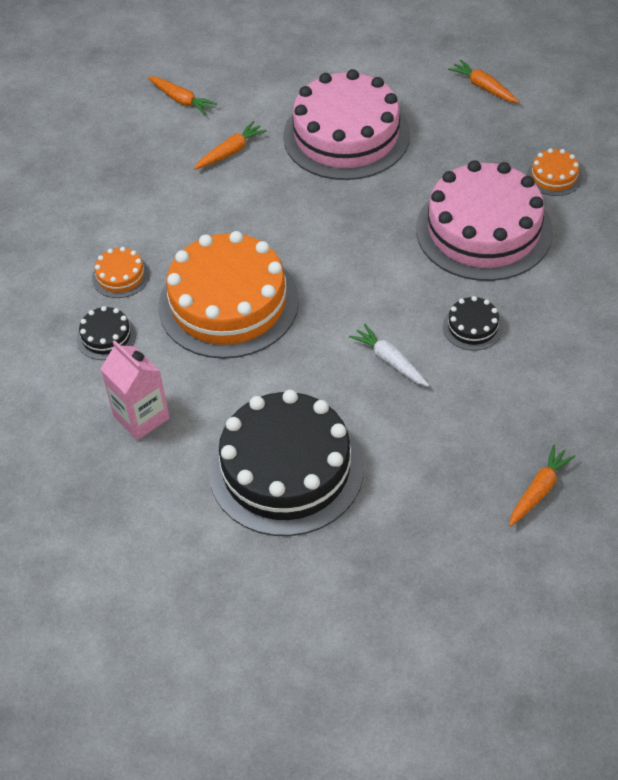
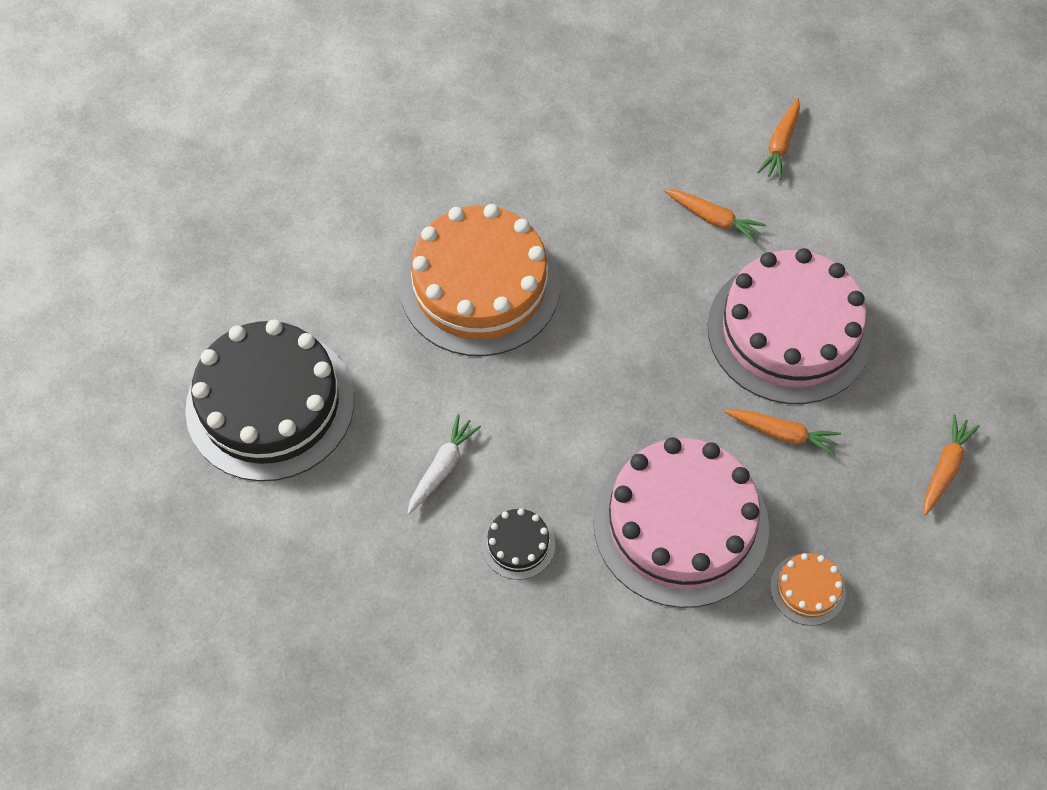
camera: 70 degrees right, 10 degrees up
black cake [76,306,136,360] -> none
orange cake [92,247,150,298] -> none
pink carton [101,340,170,440] -> none
orange carrot [509,445,576,527] -> orange carrot moved to [725,409,841,457]

